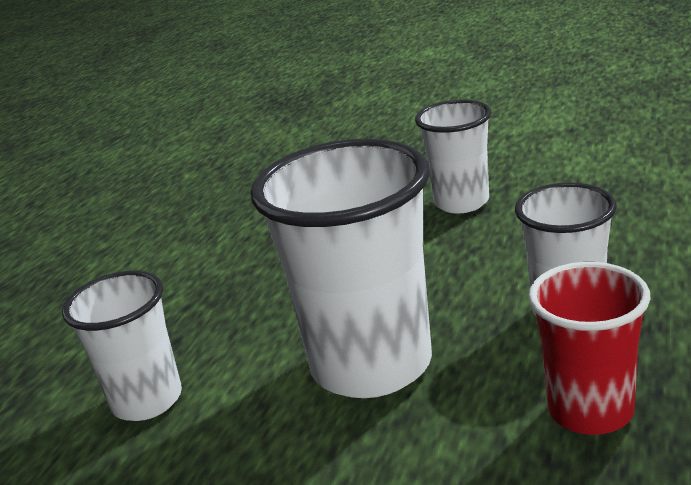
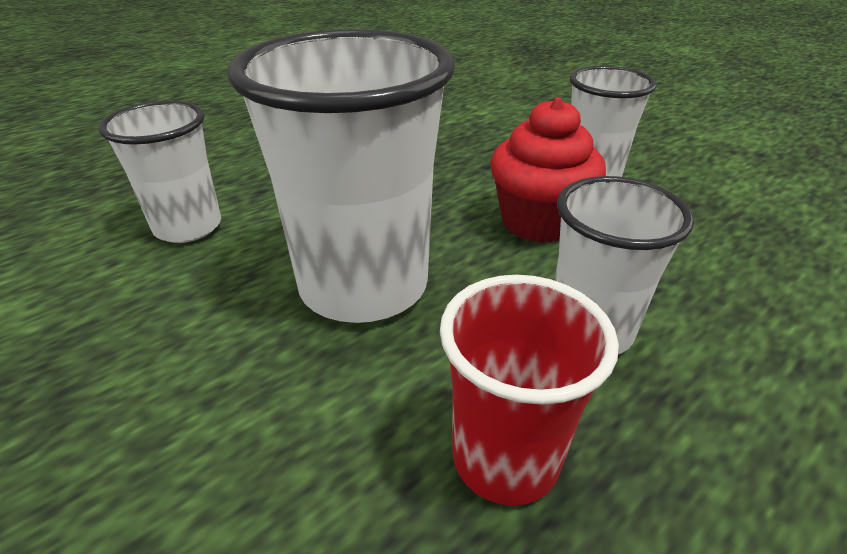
camera: 25 degrees right, 10 degrees up
none -> red cupcake [490,97,606,243]

